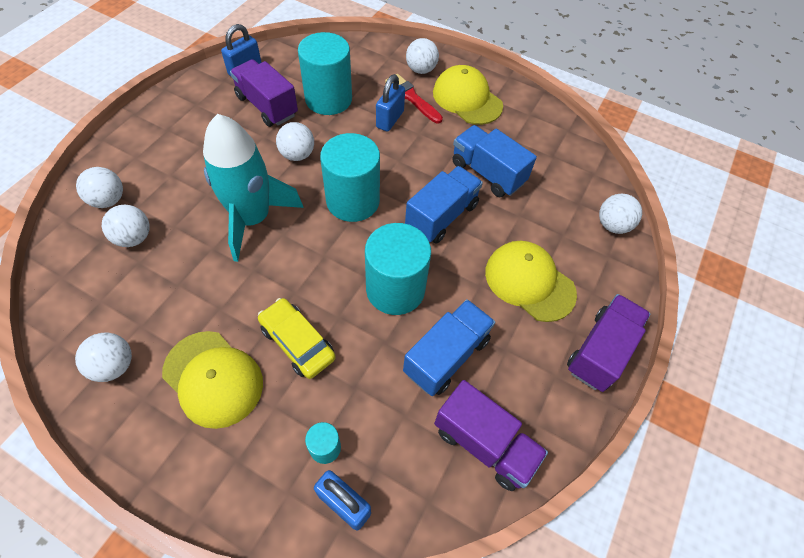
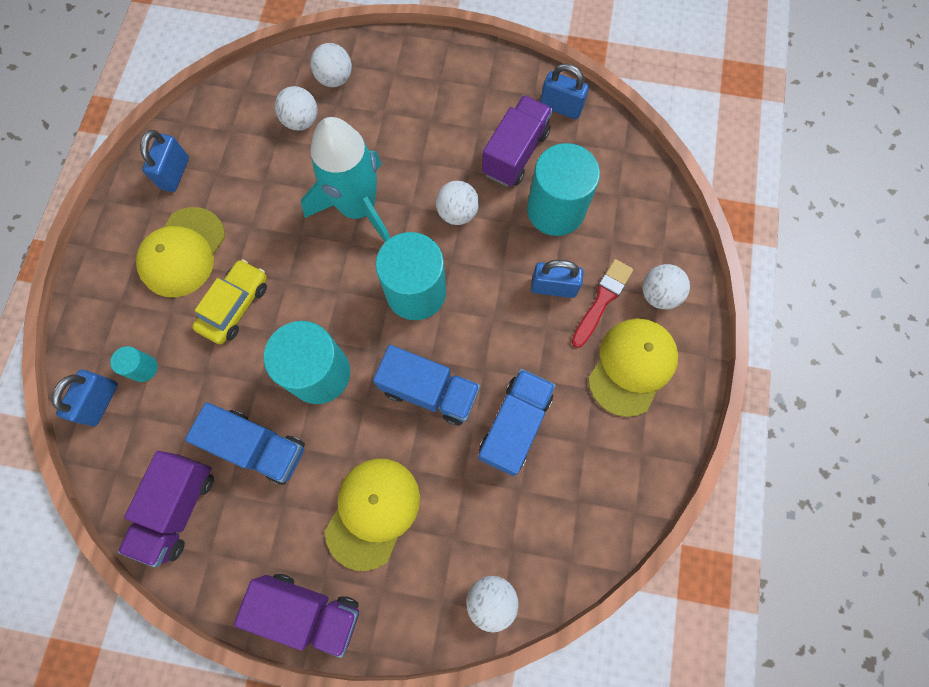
camera: 75 degrees right, 15 degrees up
white ball [75,332,132,382] -> blue padlock [140,130,189,192]

